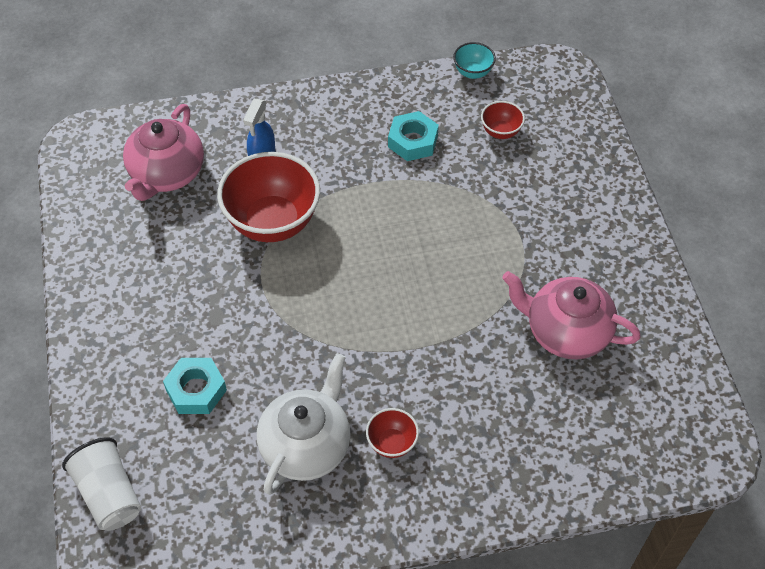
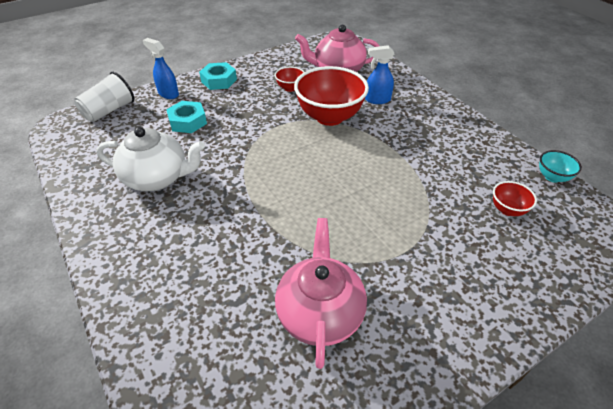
camera: 70 degrees right, 10 degrees down
red bowl [366,408,419,458] -> red bowl moved to [275,67,304,92]
turquoise nut [388,111,439,161] -> turquoise nut moved to [199,62,237,90]
none -> blue spray bottle [143,38,179,99]

